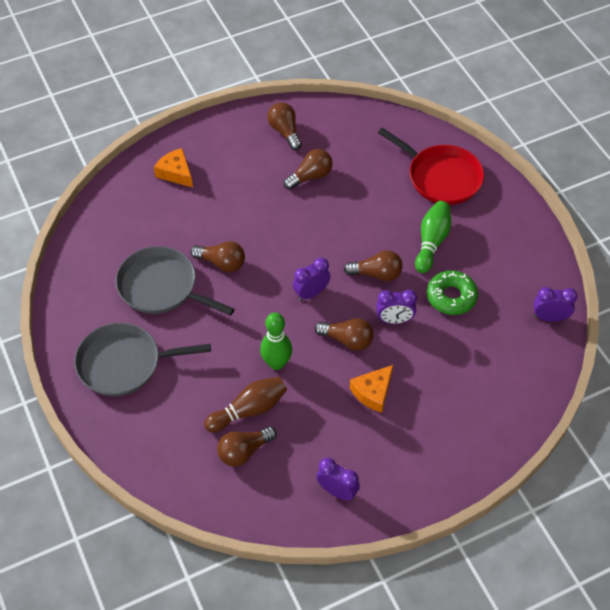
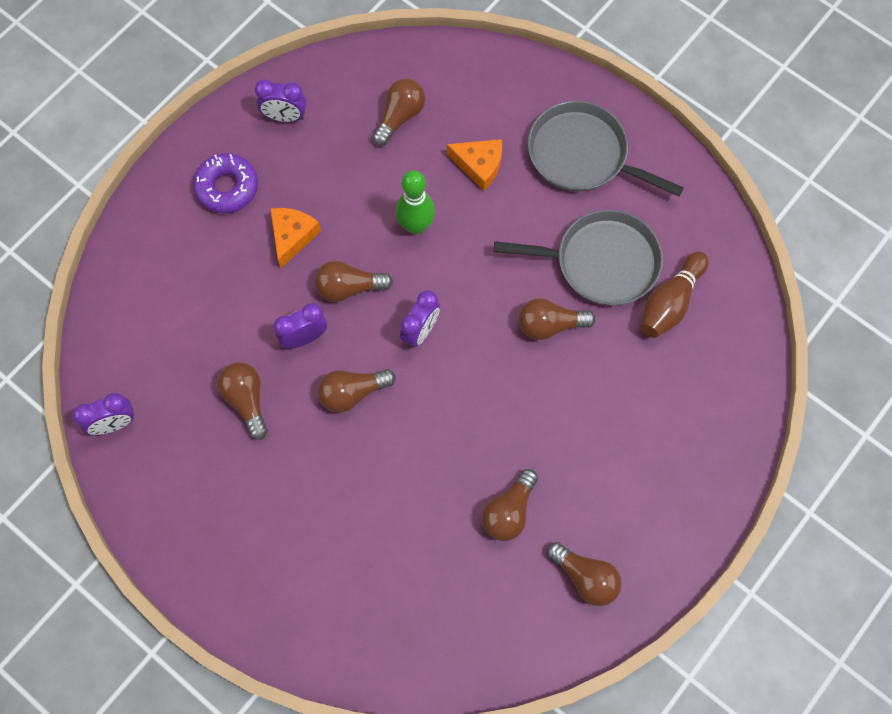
camera: 155 degrees right, 15 degrees up
grey pan [74,323,211,396] -> grey pan turned 120 degrees counterclockwise [528,101,684,197]
orange cheese [154,148,193,188] -> orange cheese moved to [447,139,502,191]
brown bowling pin [204,377,287,432] -> brown bowling pin moved to [641,251,709,338]
red pan [378,128,484,205] -> none
green bowling pin [415,201,451,273] -> none
green donut [427,270,478,315] -> brown light bulb [217,362,268,440]
none -> purple donut [193,153,258,213]

